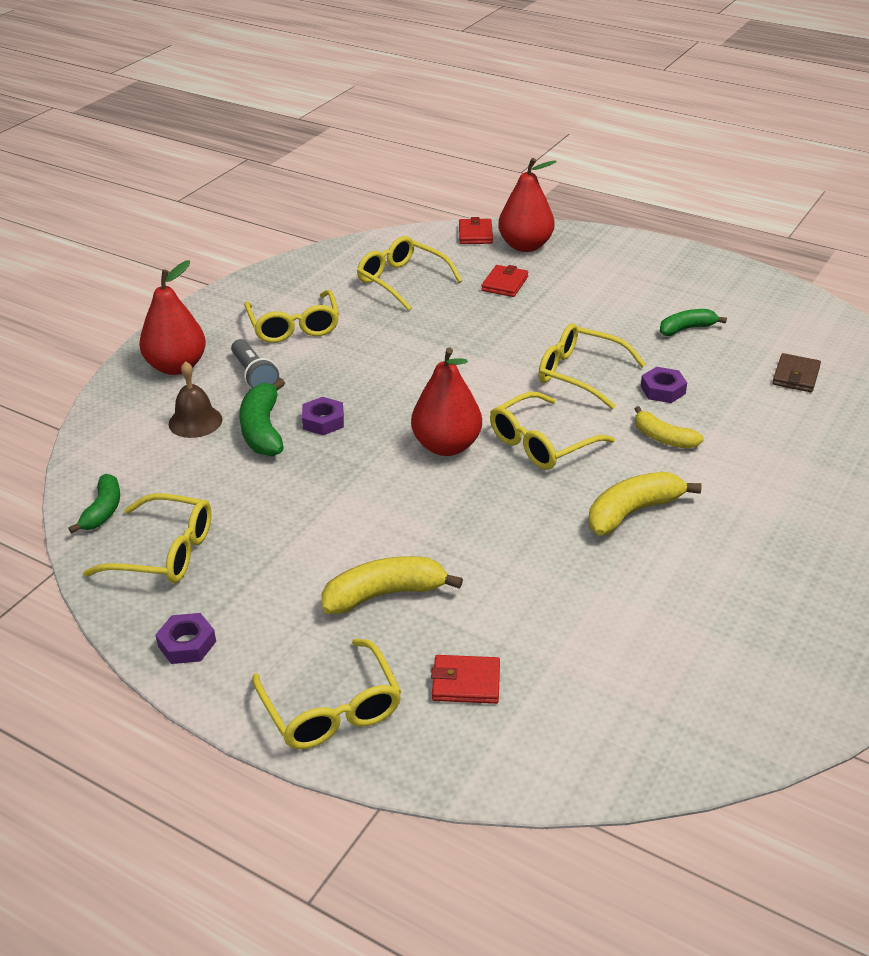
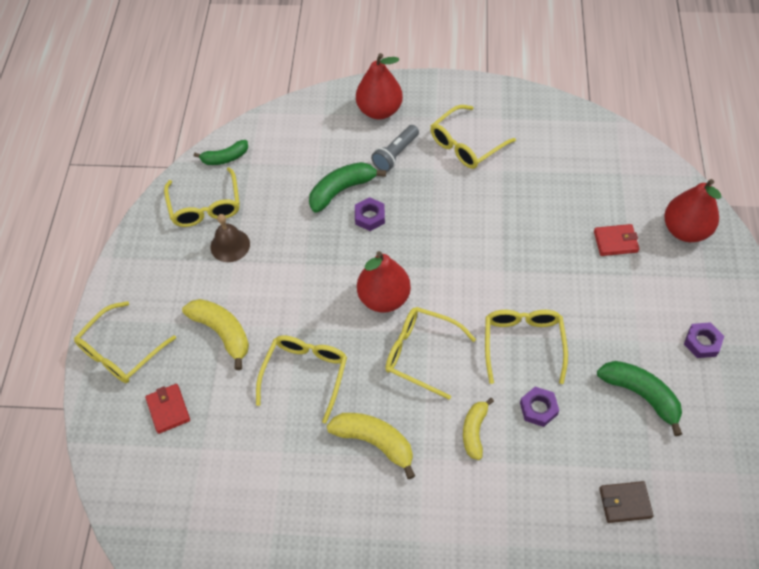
camera: 65 degrees right, 20 degrees up
purple nut [155,613,216,664] -> purple nut moved to [684,322,724,358]
brown bell [169,361,222,438] -> brown bell moved to [211,214,250,262]
yellow glasses [357,236,462,311] -> yellow glasses moved to [256,335,347,423]
red wallet [459,217,493,244] -> none
green banana [660,309,727,336] -> green banana [597,361,682,436], size x1.51

